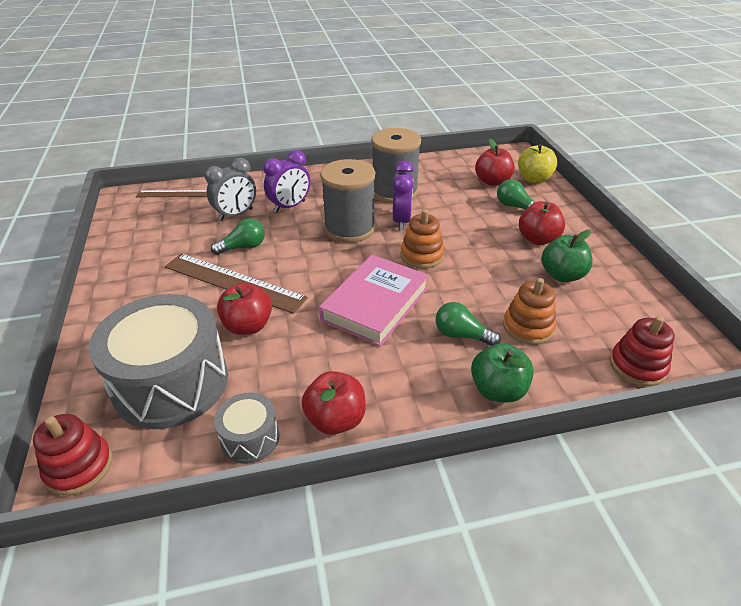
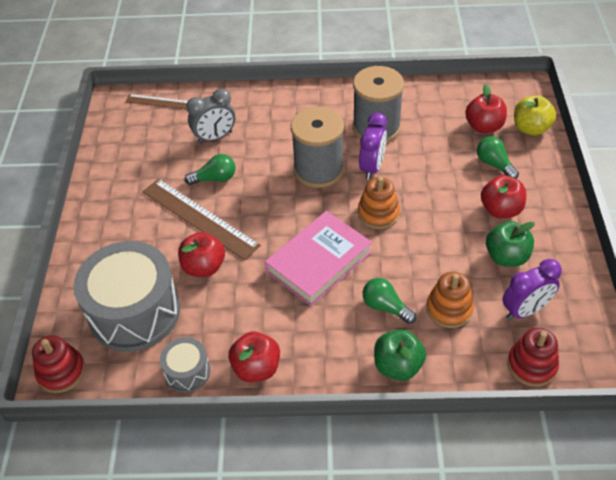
camera: 15 degrees right, 10 degrees up
purple clock [263,150,310,213] -> purple clock moved to [502,259,562,320]

